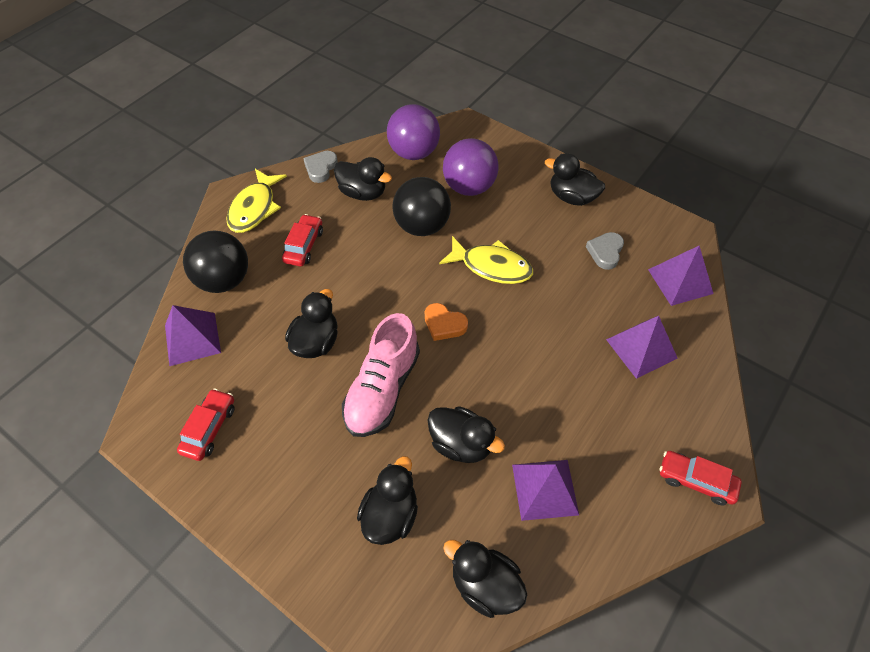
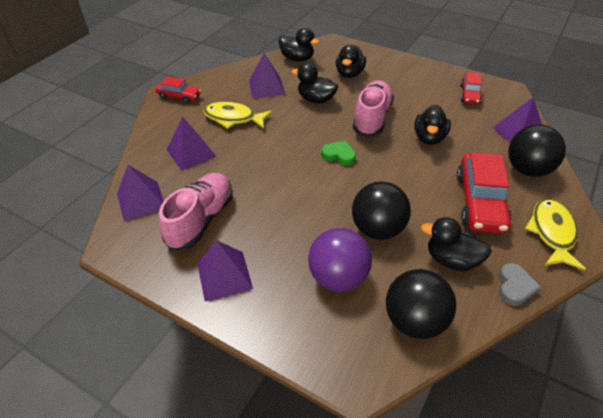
camera: 175 degrees right, 10 degrees down
red car [282,214,323,266] -> red car [457,153,512,234], size x1.77
purple ball [387,104,440,160] -> black ball [386,269,456,339]
orange heart [425,303,468,341] -> green heart [321,140,356,166]
yellow fish [439,236,533,284] -> yellow fish moved to [203,102,273,129]
black duck [545,153,605,206] -> purple pyramid [197,240,253,301]
grey heart [586,232,624,270] -> pink shoe [159,173,233,251]

